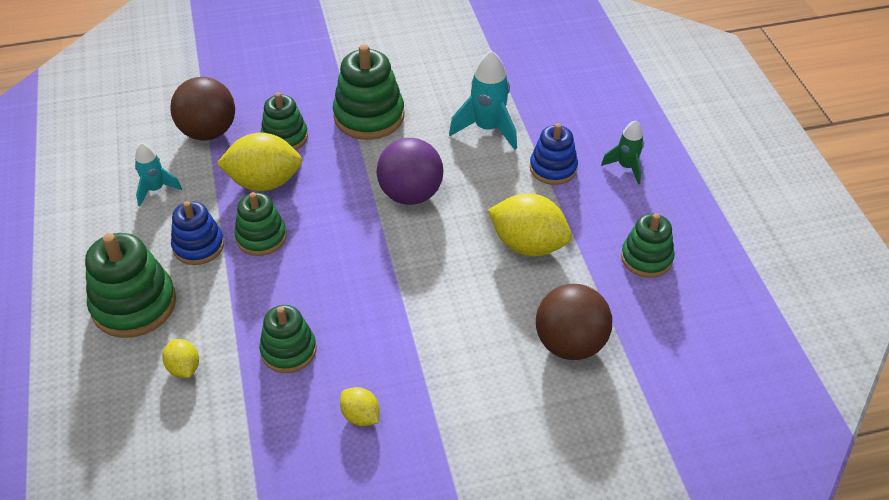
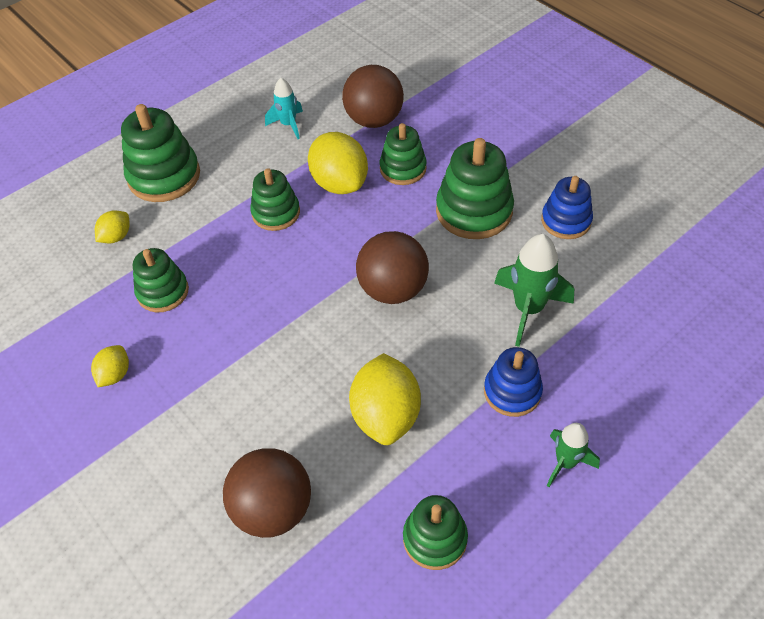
camera: 65 degrees right, 5 degrees up
blue stacking toy [171,201,224,265] -> blue stacking toy moved to [541,176,593,239]
purple ball [376,138,443,205] -> brown ball [356,231,429,304]
turquoise rocket [449,51,517,150] -> green rocket [494,234,574,347]

